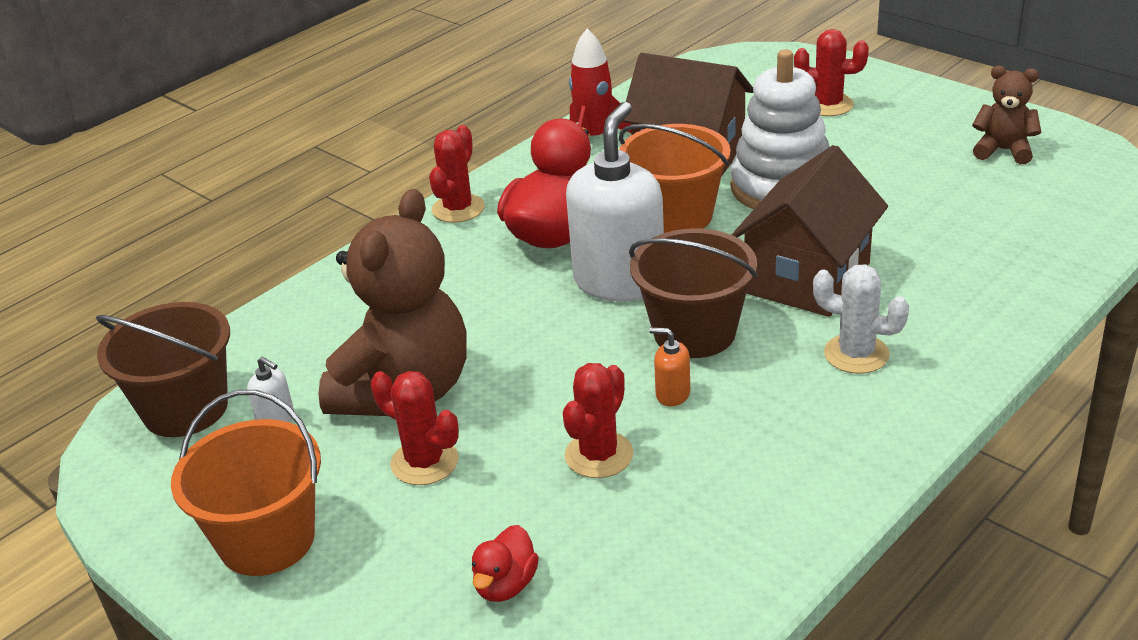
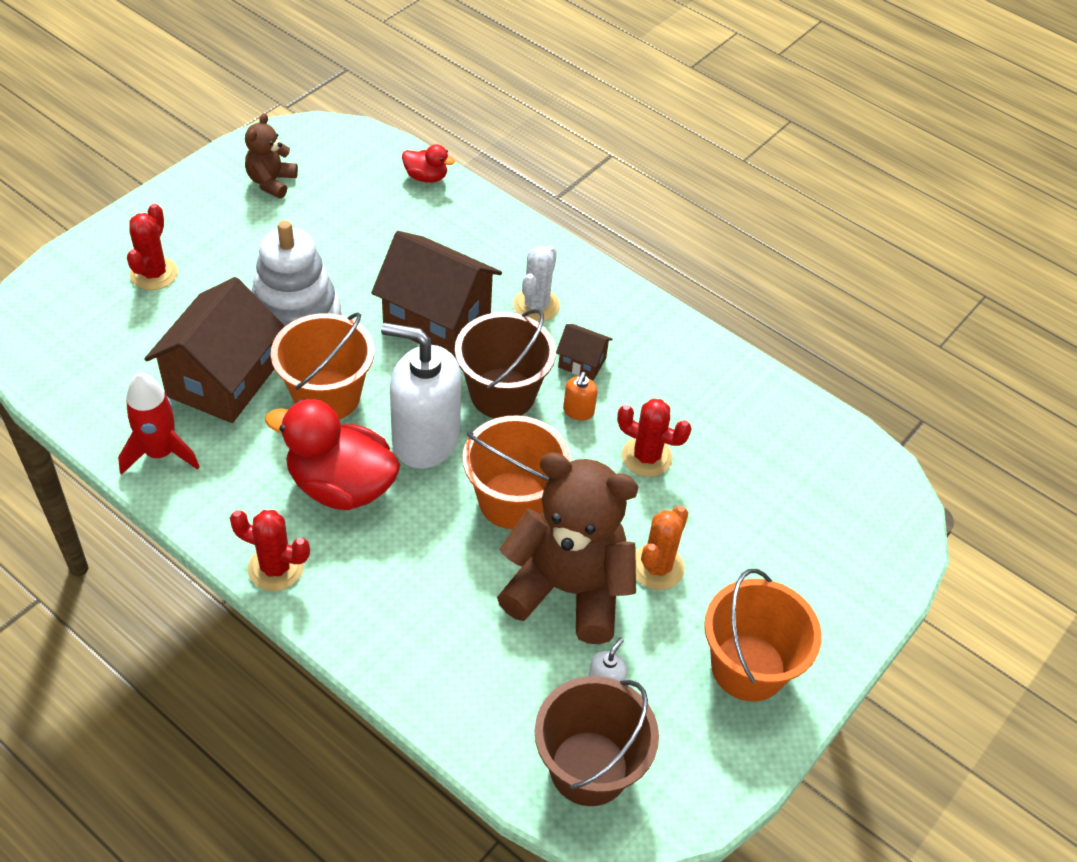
camera: 100 degrees left, 15 degrees up
red cactus [371,371,459,485] -> orange cactus [635,506,688,590]
red duck [472,525,539,602] -> red duck moved to [402,144,455,183]
none -> orange bucket [463,415,571,529]
none -> brown house [556,324,613,380]

